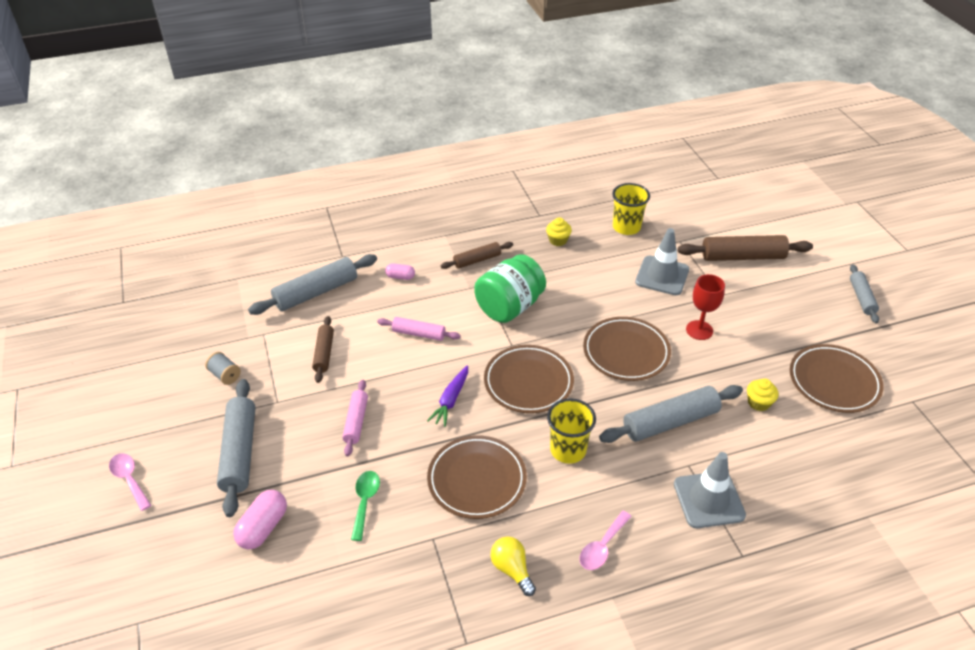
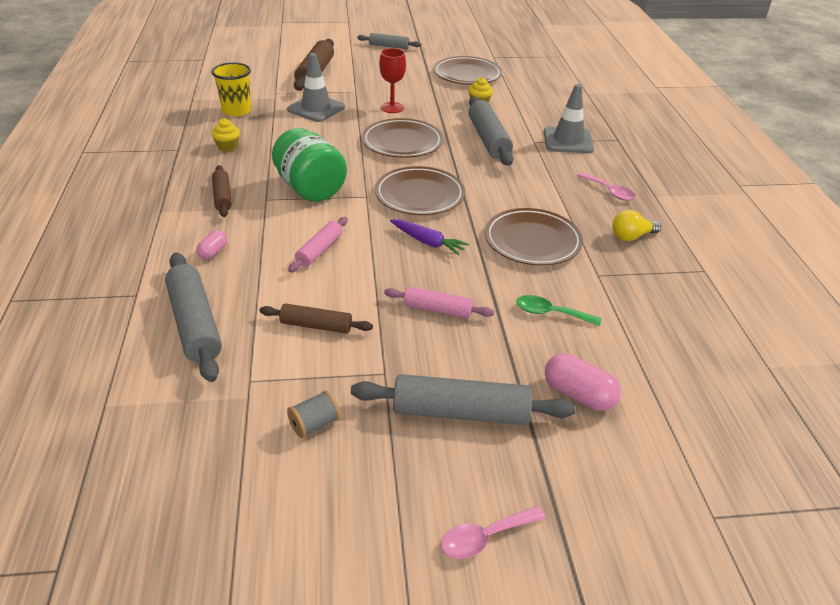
camera: 80 degrees left, 5 degrees down
yellow cup [547,398,596,464] -> none

